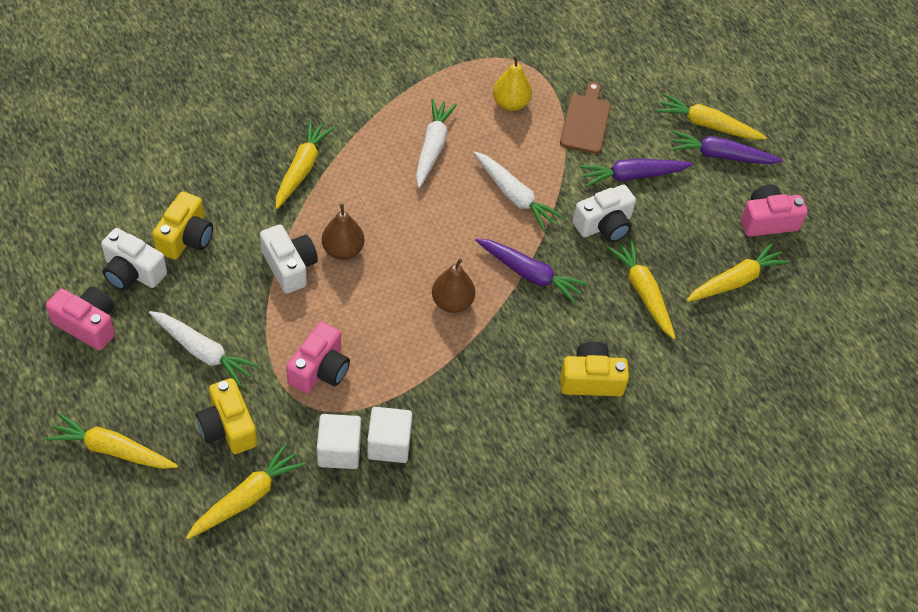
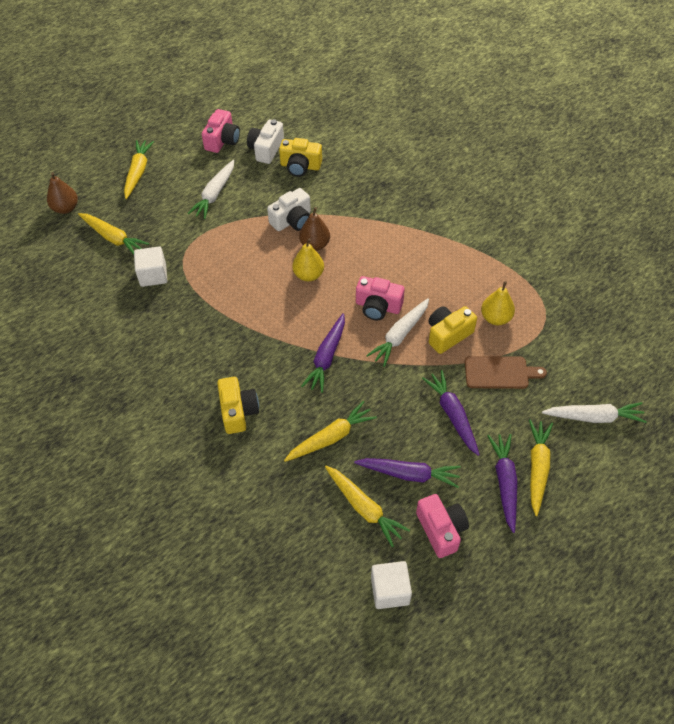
camera: 85 degrees right, 0 degrees up
yellow camera [196,378,257,454] -> yellow camera moved to [428,306,477,354]
yellow carrot [276,120,334,209] -> none
pink camera [286,321,350,393] -> pink camera moved to [356,276,405,320]
white cube [367,407,412,463] -> white cube moved to [371,561,412,609]
white carrot [416,99,457,188] -> white carrot moved to [542,402,647,423]
brown pear [432,258,475,313] -> brown pear moved to [47,172,78,214]
white camera [573,185,636,243] -> none
none -> yellow pear [293,239,324,281]
none -> purple carrot [354,458,461,488]

